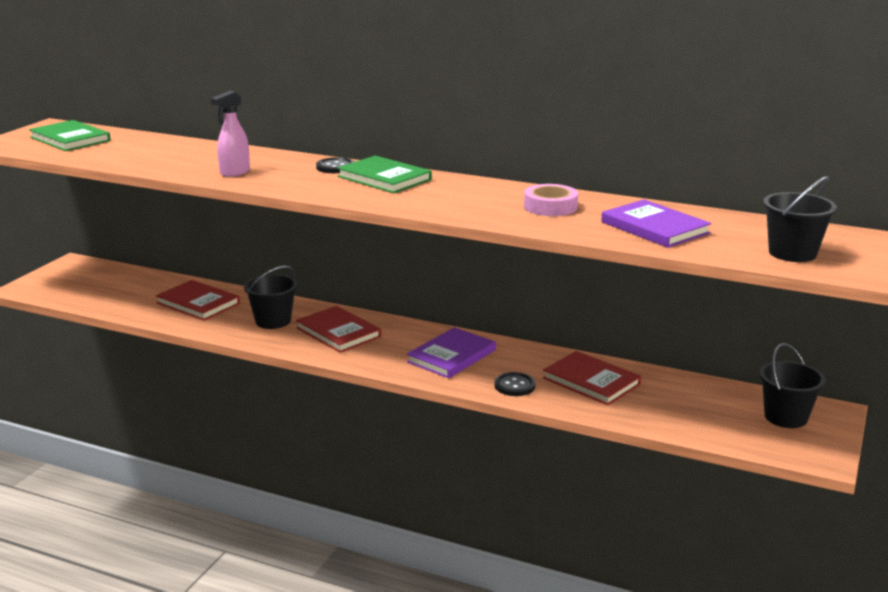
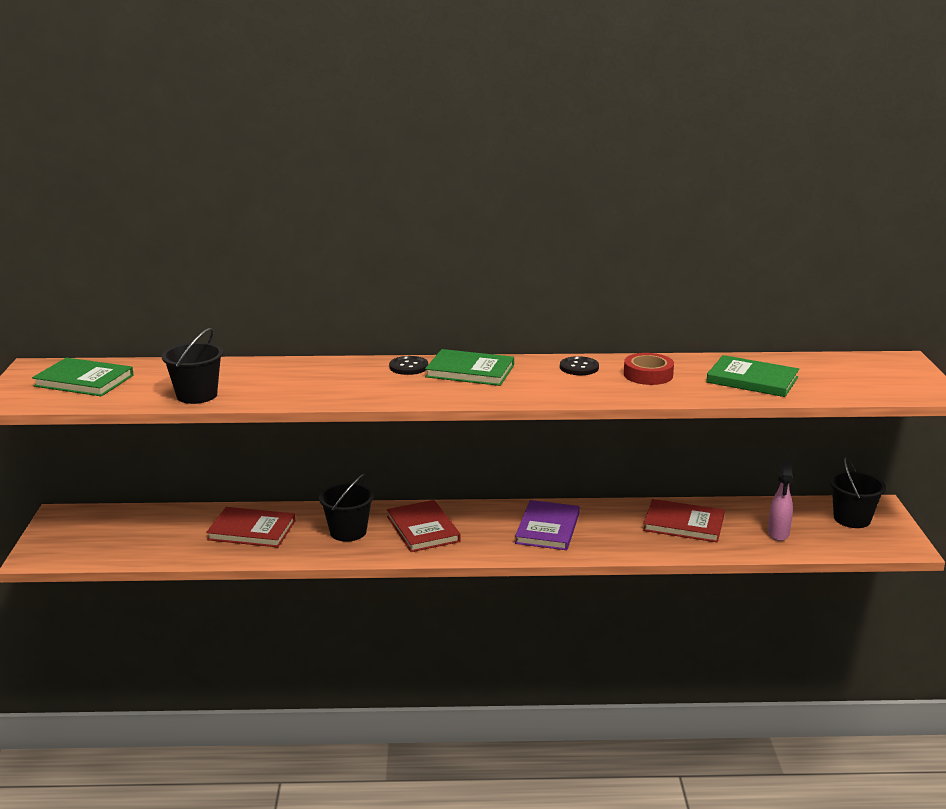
camera: 25 degrees left, 0 degrees up
pink spray bottle [211,91,250,177] -> pink spray bottle moved to [768,462,793,541]
red book [296,306,381,353] -> red book turned 45 degrees clockwise [387,500,461,552]
black button [494,372,536,396] -> black button moved to [560,356,599,375]
pink tape [524,184,578,216] -> red tape [624,353,674,385]
purple book [601,199,711,248] -> green book [706,355,799,397]
black bucket [763,176,837,262] -> black bucket moved to [162,328,223,404]

